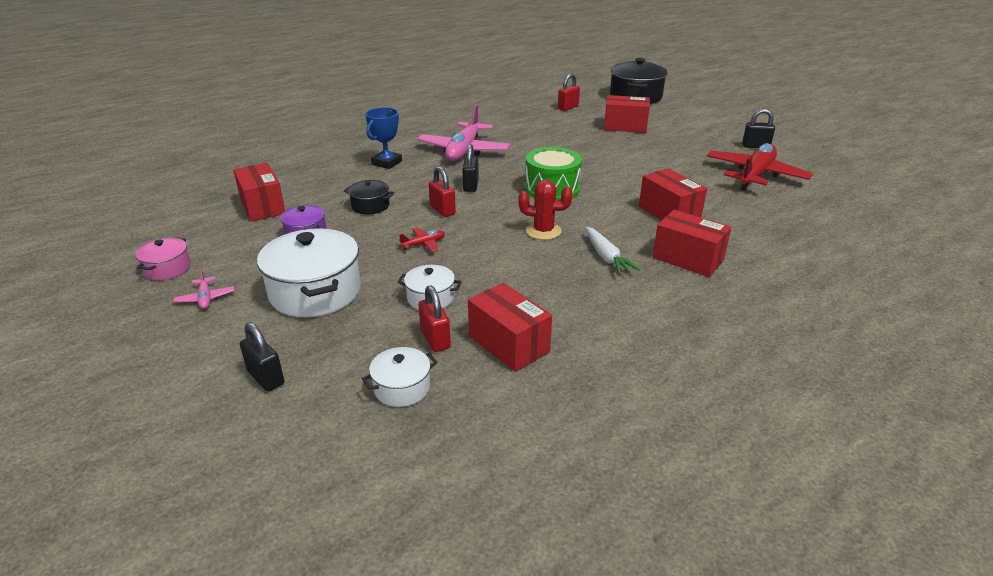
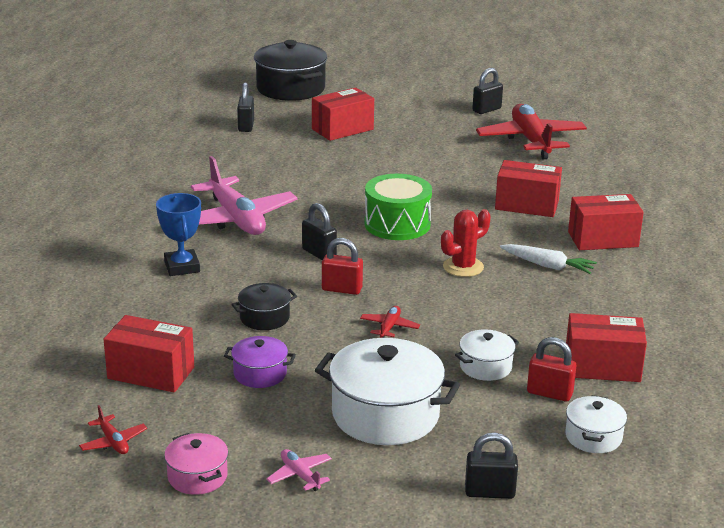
camera: 45 degrees left, 5 degrees down
pink plane [173,268,234,309] -> pink plane turned 150 degrees counterclockwise [267,449,332,491]
red padlock [558,73,580,111] -> black padlock [237,82,254,132]
none -> red plane [79,405,147,454]

